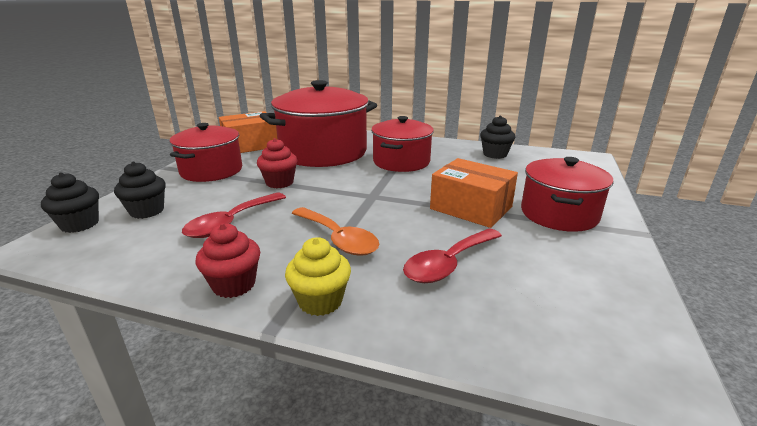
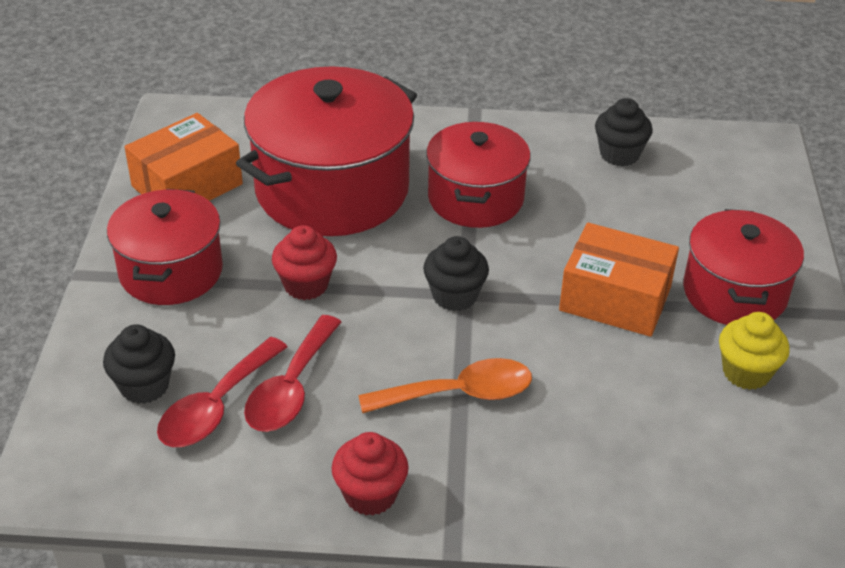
camera: 15 degrees left, 15 degrees up
black cupcake [41,172,99,233] -> black cupcake moved to [423,236,489,311]
yellow cupcake [285,237,351,316] -> yellow cupcake moved to [719,312,790,390]
orange spoon [292,207,379,256] -> orange spoon turned 45 degrees counterclockwise [358,358,532,413]
red spoon [403,229,502,283] -> red spoon moved to [157,337,287,447]

